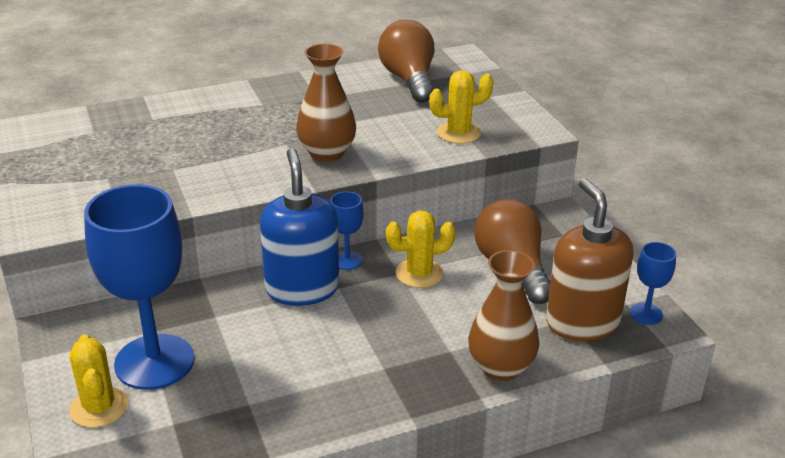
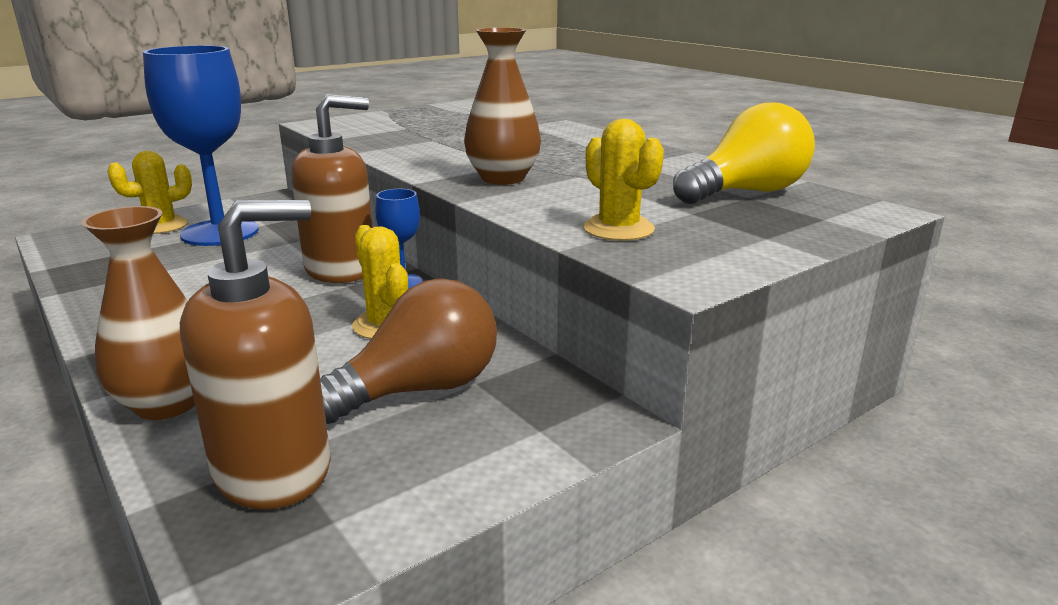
camera: 75 degrees right, 10 degrees down
blue soap dispenser [260,148,339,306] -> brown soap dispenser [291,94,373,283]
brown light bulb [378,20,434,103] -> yellow light bulb [673,103,815,204]
blue goblet [630,242,676,325] -> none

